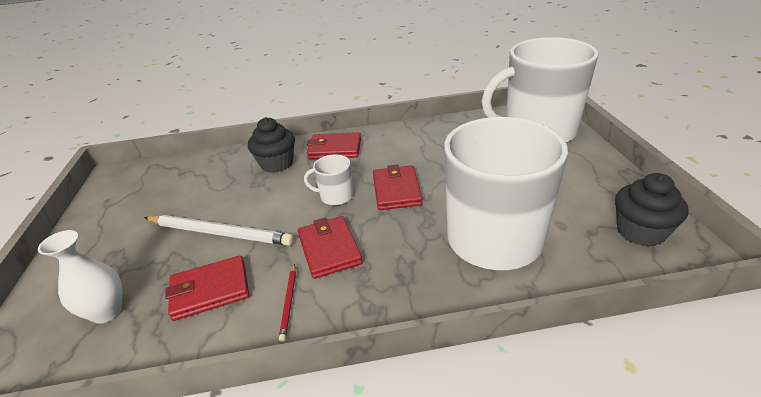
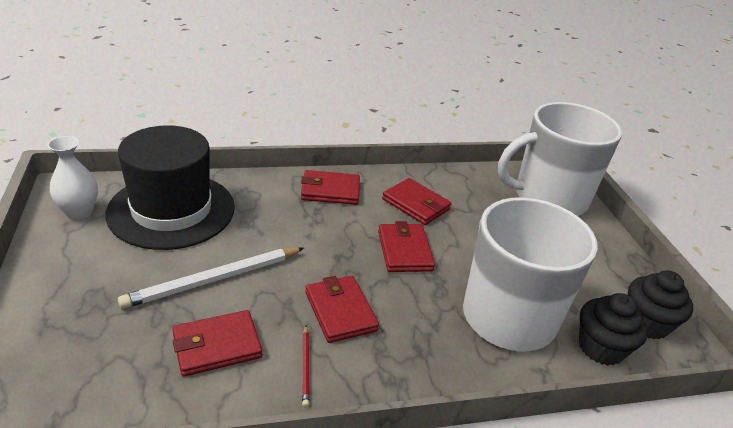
camera: 10 degrees left, 0 degrees up
white vase [38,230,122,324] -> white vase moved to [47,136,98,220]
white pencil [144,215,294,246] -> white pencil turned 135 degrees clockwise [118,247,304,309]
black cupcake [248,117,295,173] -> black cupcake moved to [579,293,648,365]
white mug [304,154,353,205] -> none
none -> black hat [105,125,235,250]
none -> red wallet [382,178,452,225]

